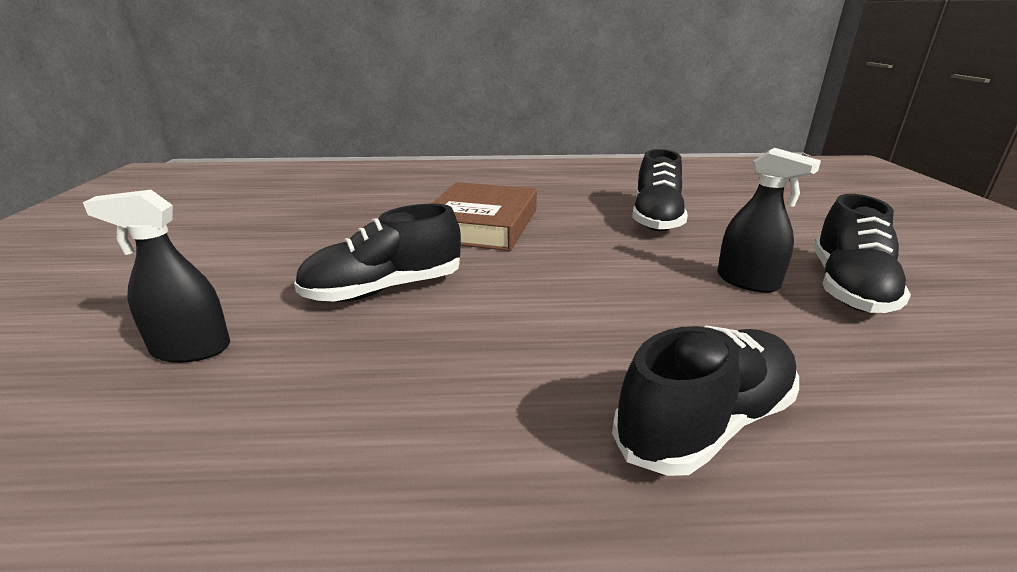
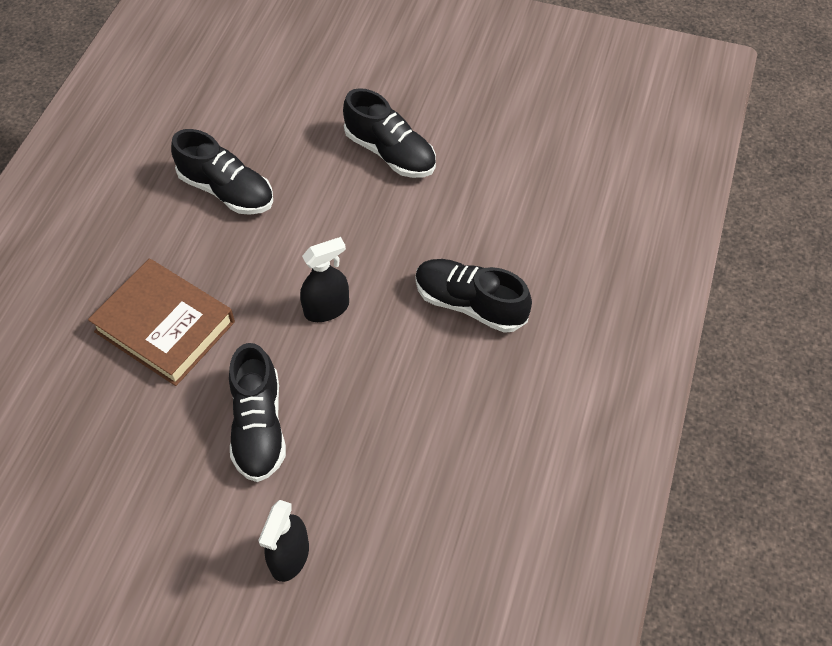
camera: 70 degrees left, 30 degrees up
black shoe [612,326,799,476] -> black shoe turned 45 degrees counterclockwise [415,259,532,333]
black spray bottle [717,148,821,293] -> black spray bottle moved to [300,237,349,322]

